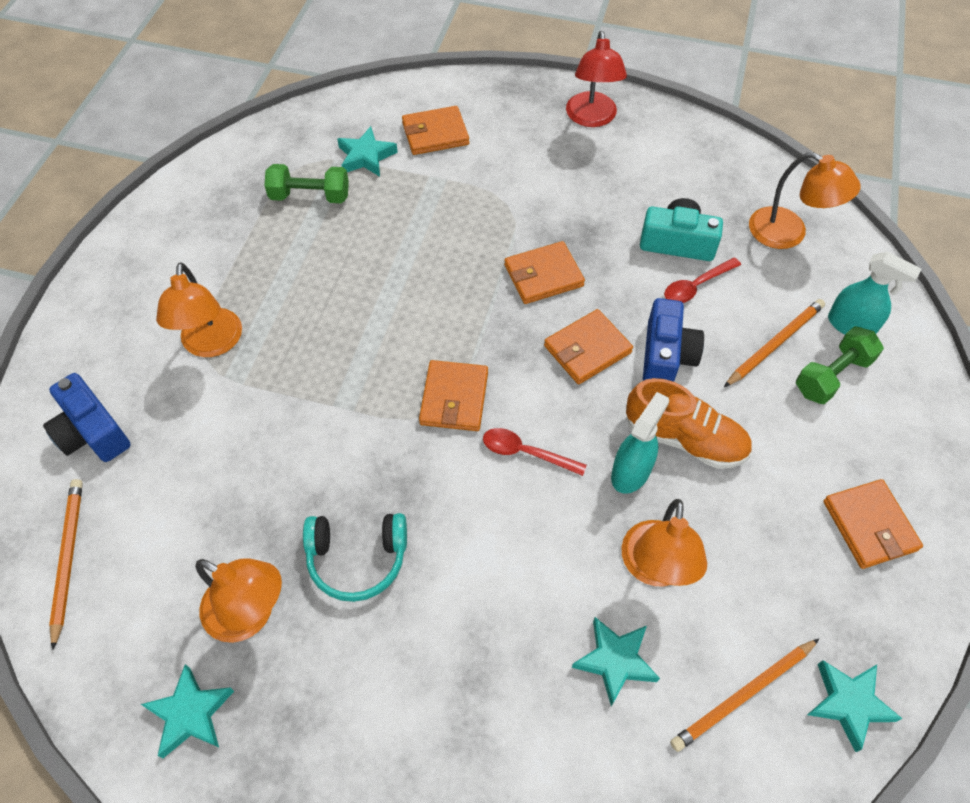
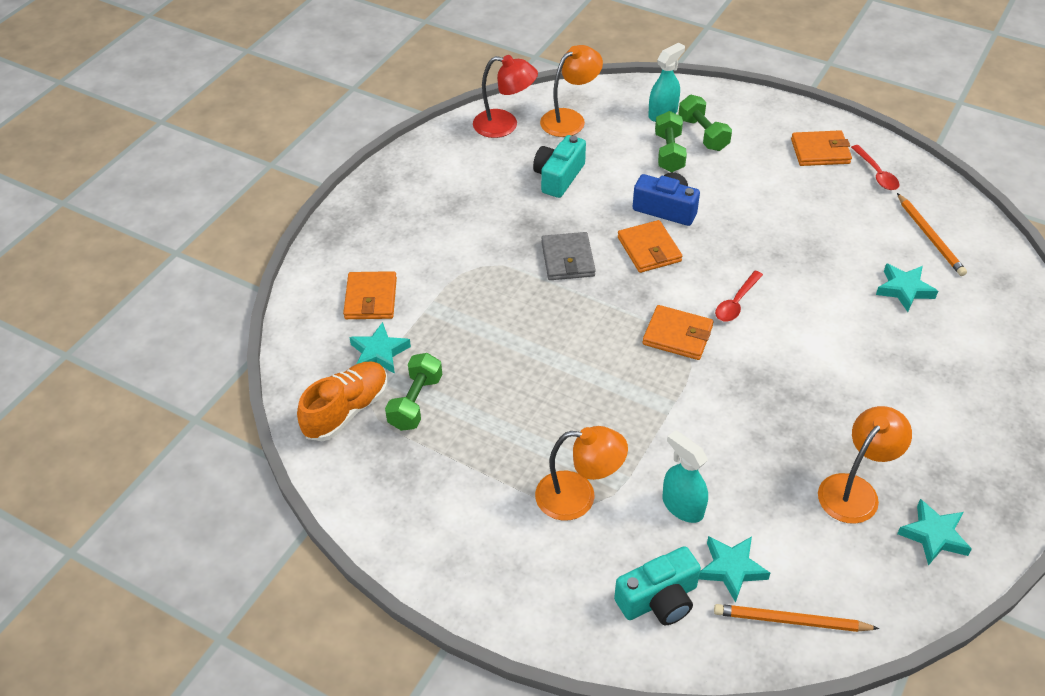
camera: 75 degrees left, 10 degrees down
blue camera [43,373,131,462] -> turquoise camera [614,546,701,625]
turquoise headphones [303,513,407,602] -> none
orange wallet [504,241,585,304] -> grey wallet [541,232,596,280]
red lamp [566,31,627,127] -> red lamp moved to [473,55,538,138]
turquoise spray bottle [611,392,669,494] -> turquoise spray bottle moved to [663,430,708,523]
orange lamp [621,499,707,587] -> none
orange shoe [626,378,752,469] -> orange shoe moved to [297,362,388,441]
red spoon [664,257,741,303] -> red spoon moved to [851,145,899,190]
orange pencil [724,299,825,387] -> green dumbbell [655,111,687,172]
turquoise star [807,660,902,752] -> turquoise star moved to [699,536,770,603]

